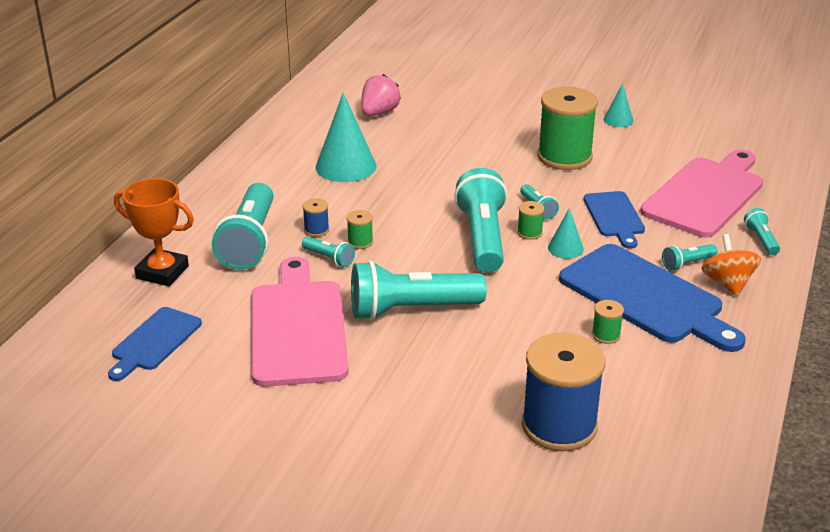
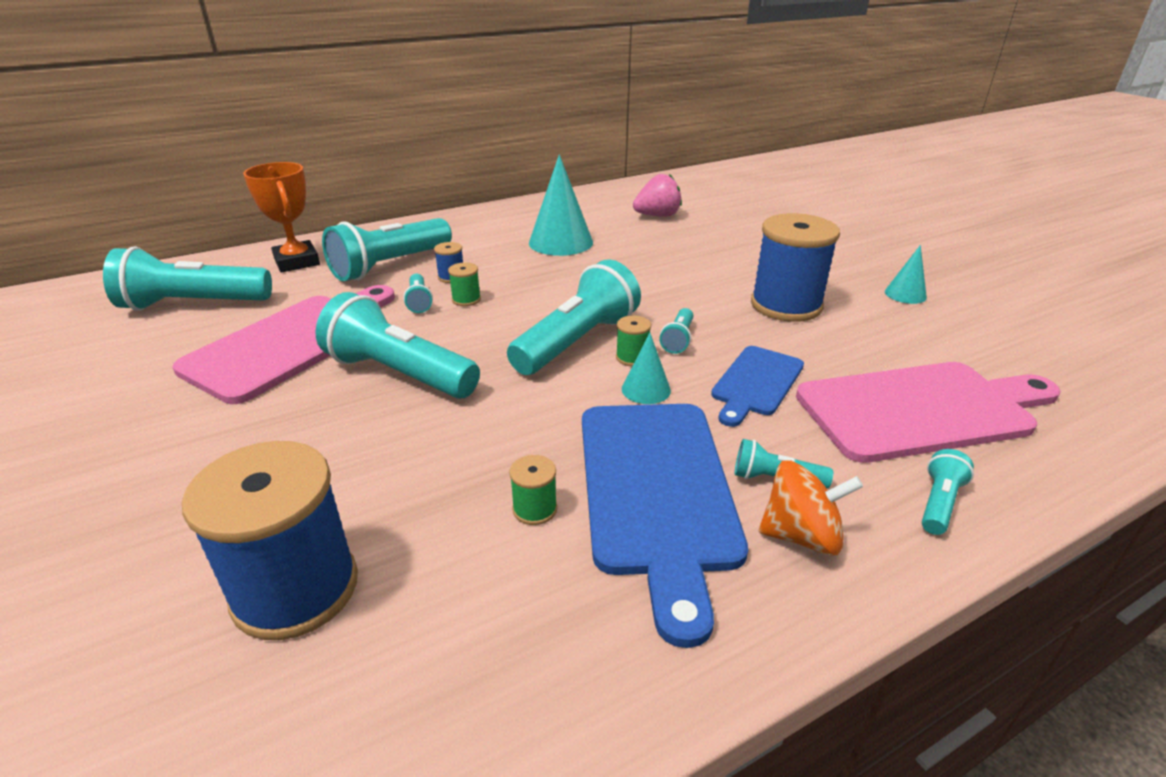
camera: 40 degrees right, 0 degrees up
blue cutting board [108,307,202,381] -> turquoise flashlight [103,246,272,311]
green spool [538,87,598,170] -> blue spool [751,213,840,322]
orange spinning top [701,234,761,296] -> orange spinning top turned 60 degrees clockwise [759,460,863,556]

